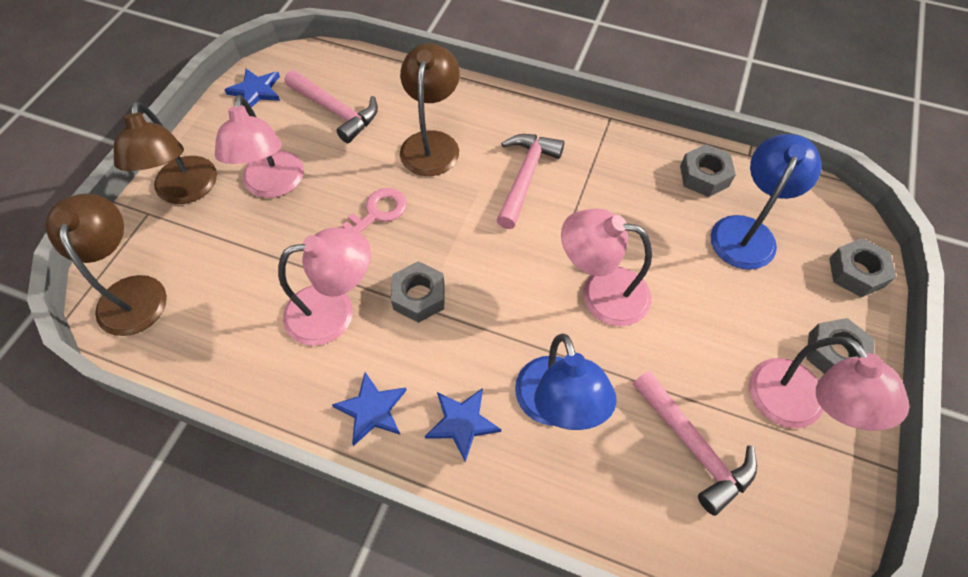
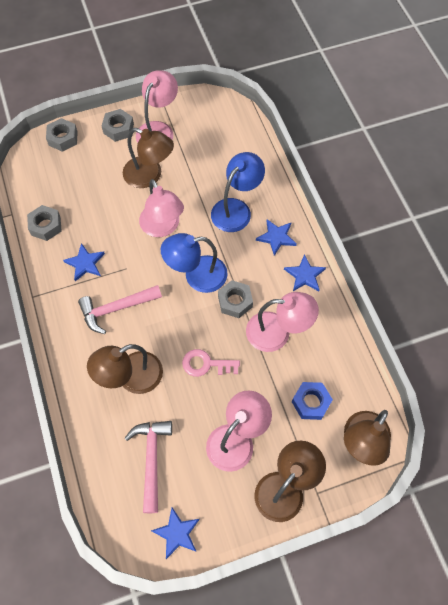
camera: 130 degrees left, 5 degrees up
pink lamp [278,228,371,346] -> pink lamp turned 150 degrees clockwise [246,292,319,352]
pink hammer [633,371,757,516] -> none
blue lamp [711,134,822,270] -> blue lamp moved to [161,233,228,293]
none -> blue star [63,243,105,281]
none -> brown lamp [123,128,174,188]
none -> blue nut [292,382,333,420]

